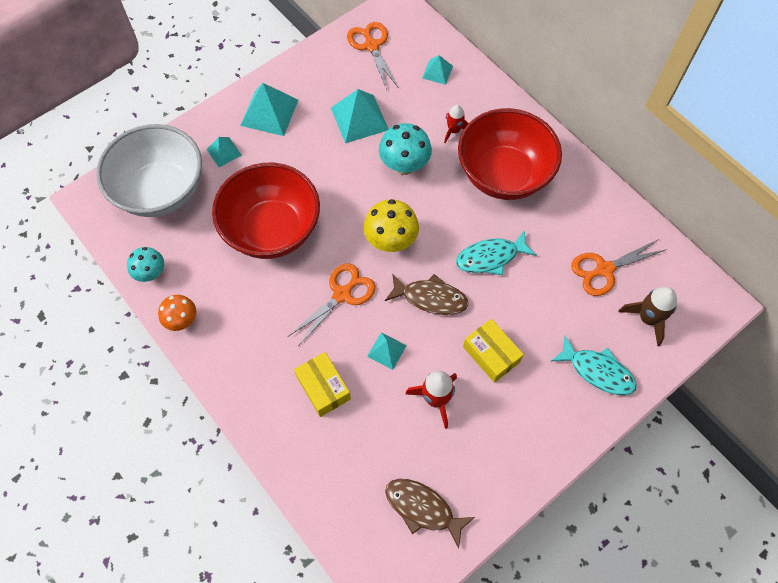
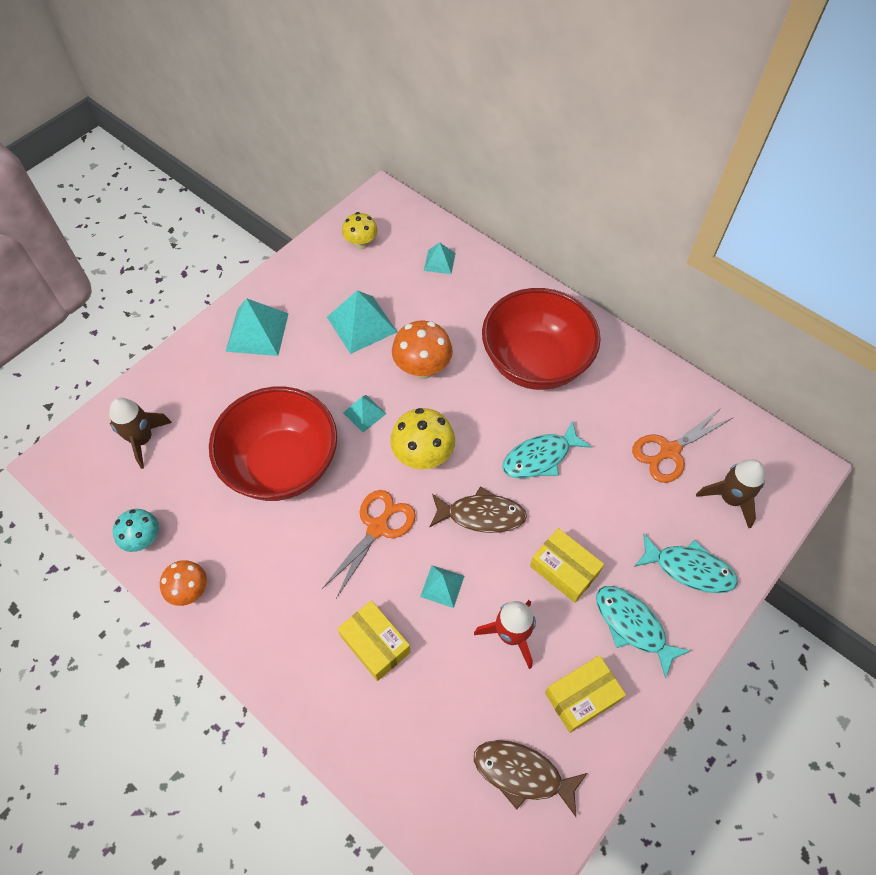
camera: 10 degrees left, 5 degrees down
white bowl [96,124,202,217] -> brown rocket [109,398,172,469]
turquoise pyramid [206,137,242,167] -> turquoise pyramid moved to [343,395,386,432]
orange scissors [347,22,399,90] -> yellow mushroom [342,212,378,250]
turquoise mushroom [379,123,432,175] -> orange mushroom [392,320,453,379]
red rocket [444,105,469,143] -> none
none -> yellow box [545,655,626,733]
none -> turquoise fish [596,586,691,679]

